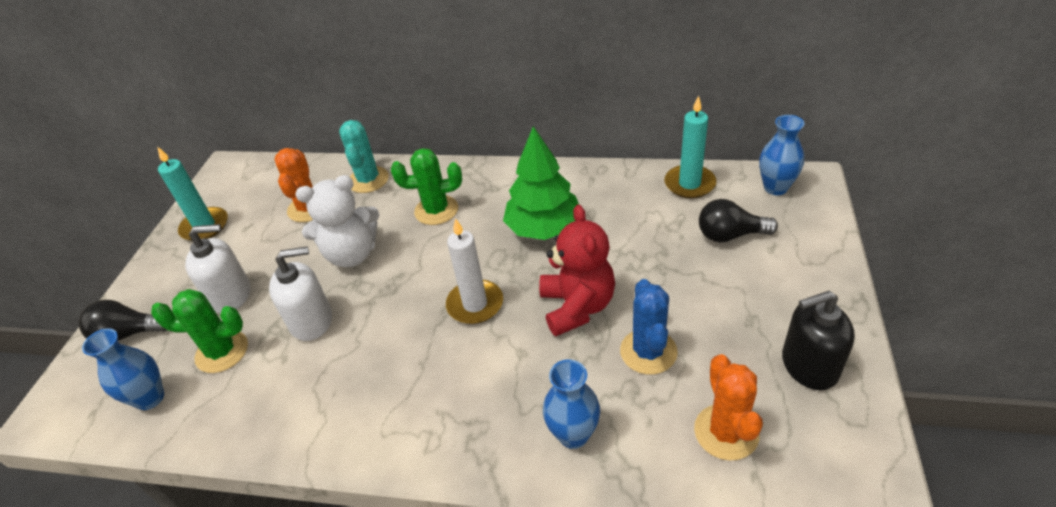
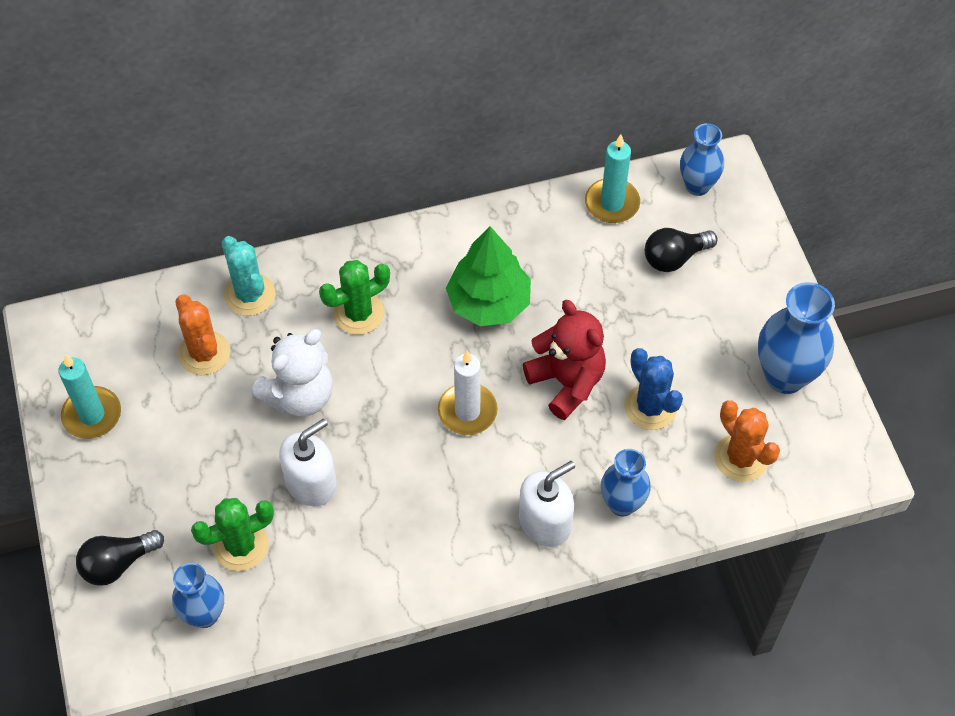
camera: 30 degrees left, 15 degrees up
white soap dispenser [185,224,250,313] -> white soap dispenser moved to [519,461,575,547]
black soap dispenser [782,291,855,390] -> blue vase [758,282,835,394]

